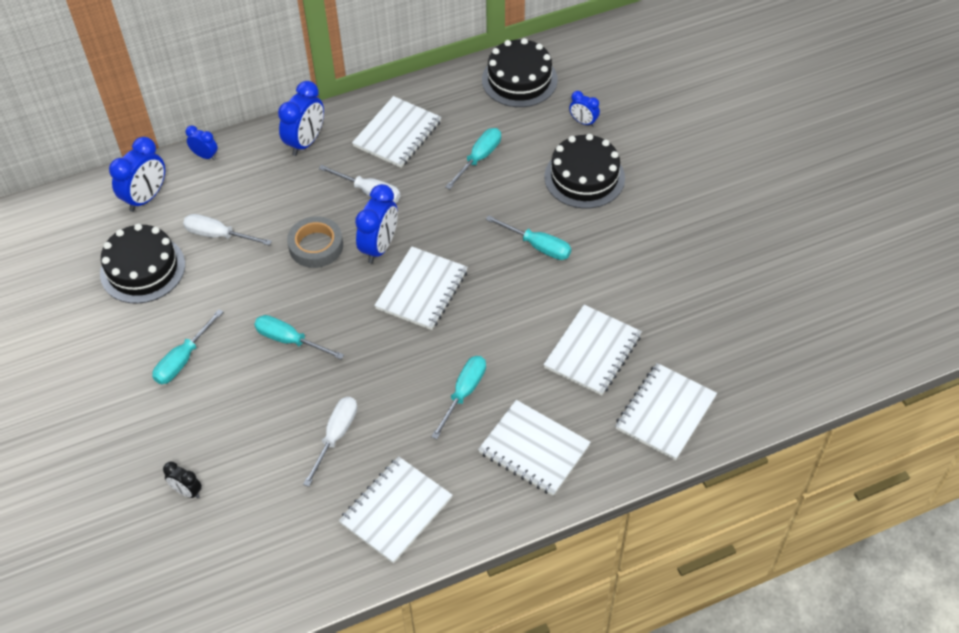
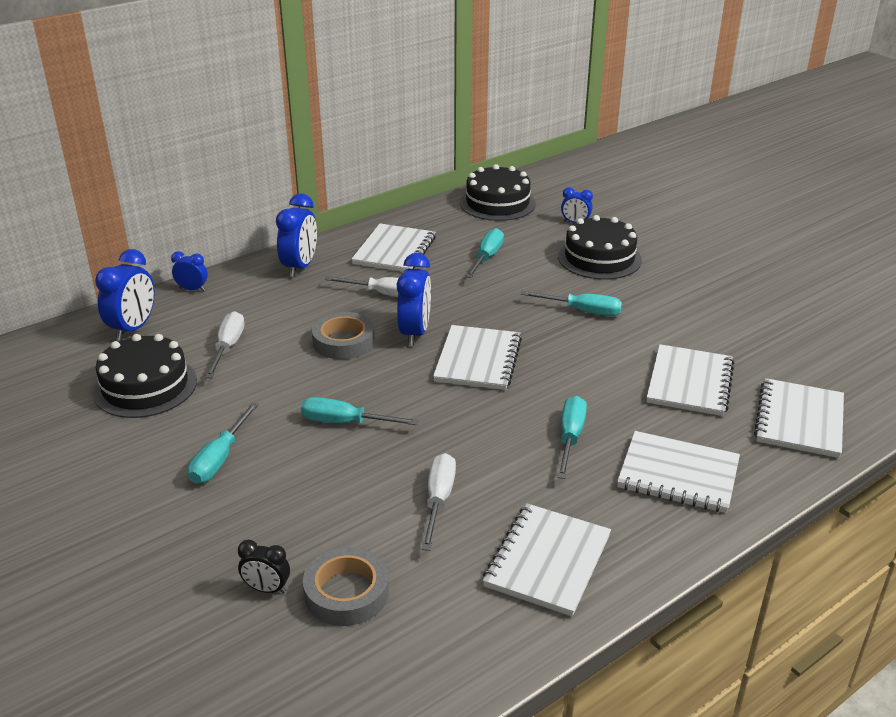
camera: 15 degrees left, 20 degrees down
white screwdriver [183,214,272,246] -> white screwdriver turned 90 degrees clockwise [205,311,245,378]
none -> grey tape [303,547,389,626]

